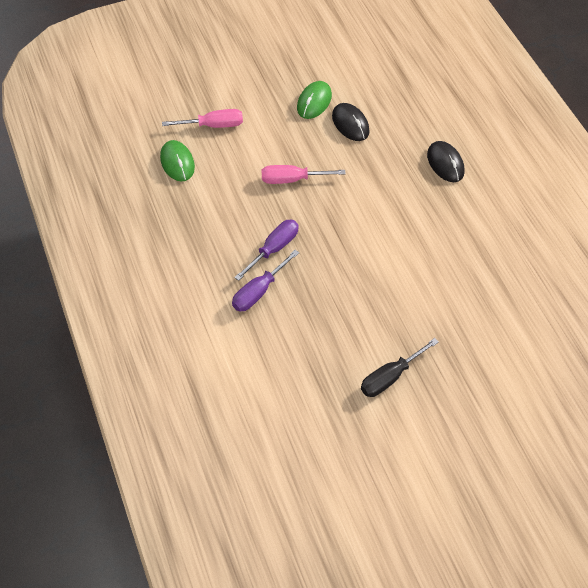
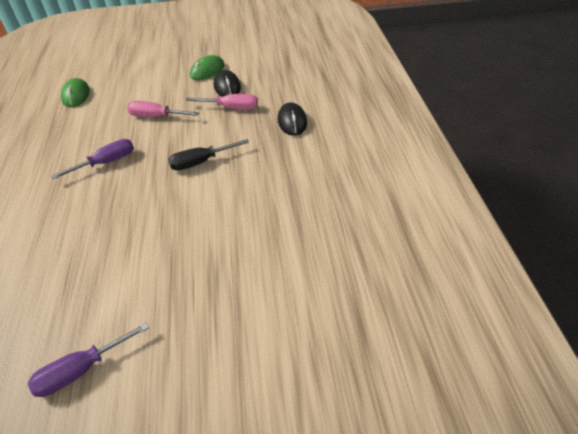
camera: 15 degrees right, 10 degrees down
pink screwdriver [162,109,243,128] -> pink screwdriver moved to [186,94,258,110]
purple screwdriver [232,250,299,311] -> purple screwdriver moved to [28,322,149,397]
black screwdriver [361,338,439,397] -> black screwdriver moved to [168,139,249,170]

